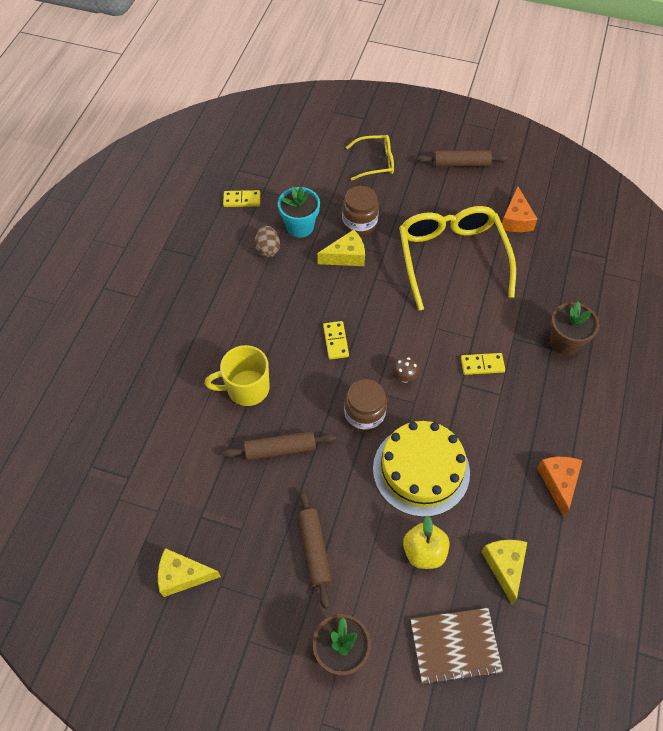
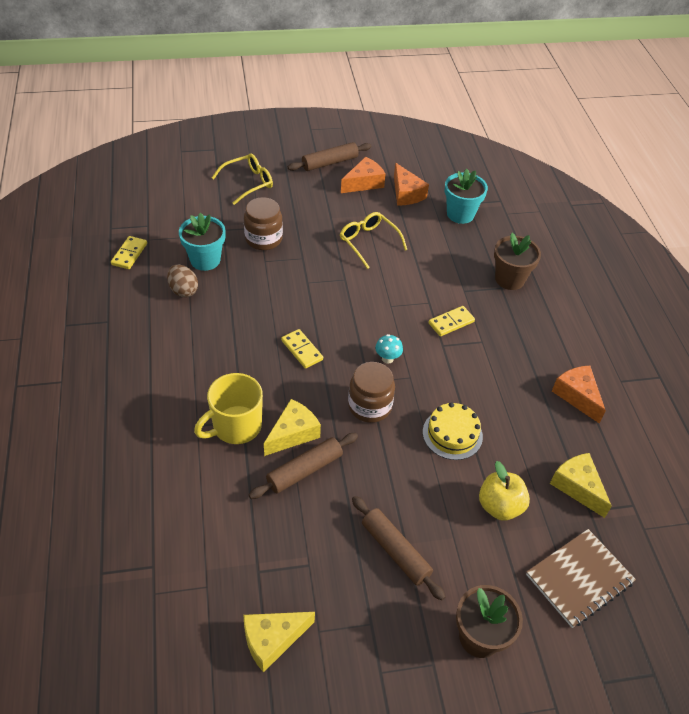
camera: 30 degrees left, 10 degrees down
yellow domino [223,190,261,207] -> yellow domino turned 45 degrees counterclockwise [111,236,147,269]
yellow cheese [317,230,365,266] -> yellow cheese moved to [264,399,321,456]
yellow cake [373,421,470,517] -> yellow cake [423,402,483,460], size x0.58
brown mushroom [393,357,419,383] -> turquoise mushroom [375,334,403,364]
yellow glasses [399,206,516,311] -> yellow glasses [340,212,407,269], size x0.51
none -> orange cheese [341,157,386,193]
none -> turquoise flower pot [445,169,488,224]

